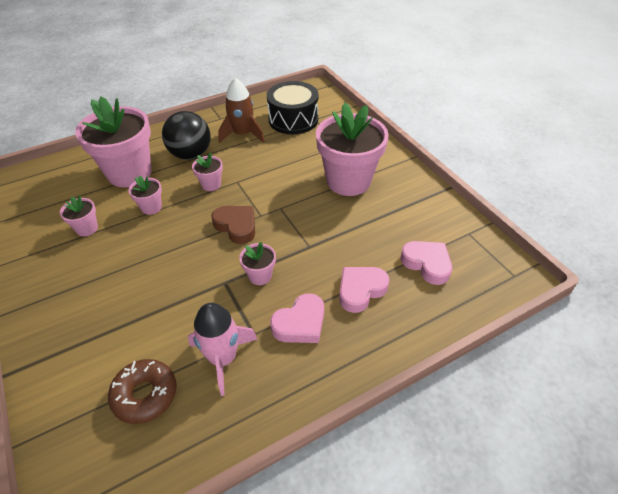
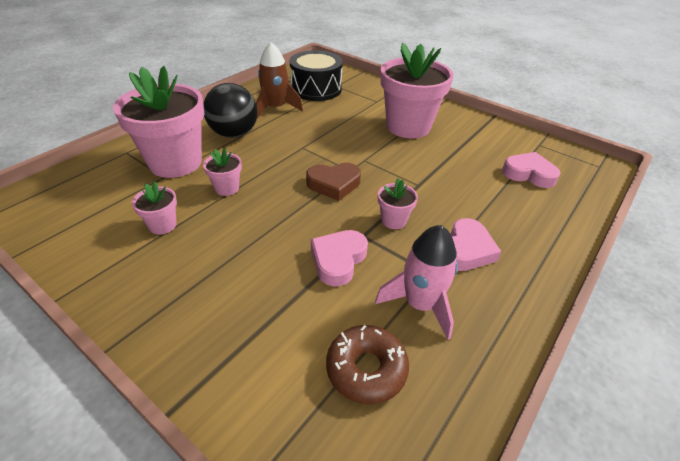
camera: 25 degrees left, 5 degrees down
pink flower pot [192,152,223,191] -> none
brown heart [211,206,255,244] -> brown heart turned 150 degrees clockwise [306,163,361,201]
pink heart [339,267,390,313] -> pink heart moved to [311,230,368,286]

